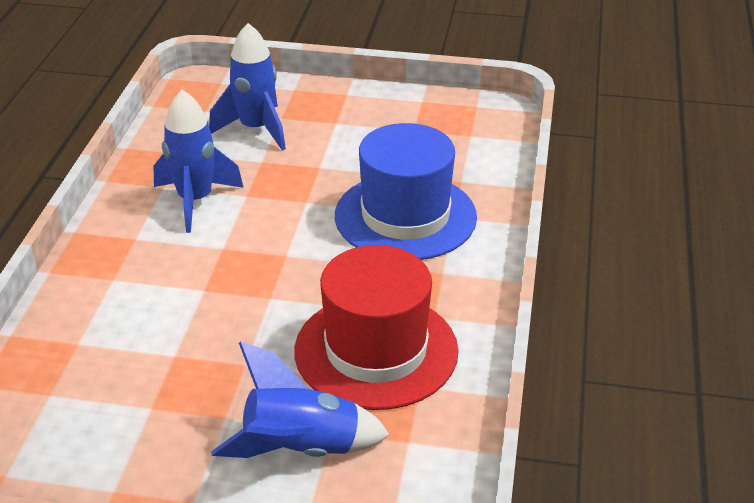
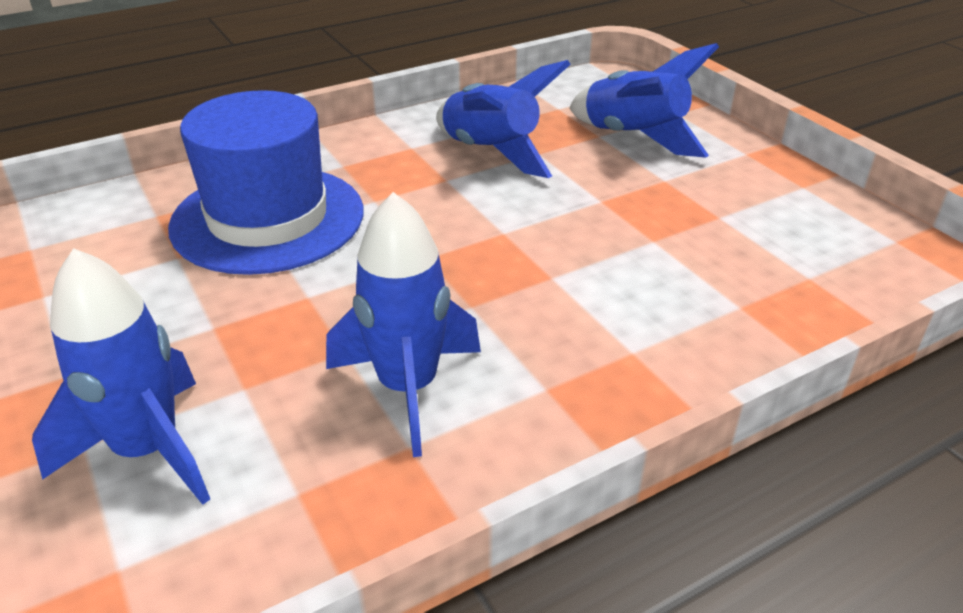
camera: 130 degrees left, 0 degrees up
red hat [294,245,459,410] -> blue rocket [436,60,571,178]

